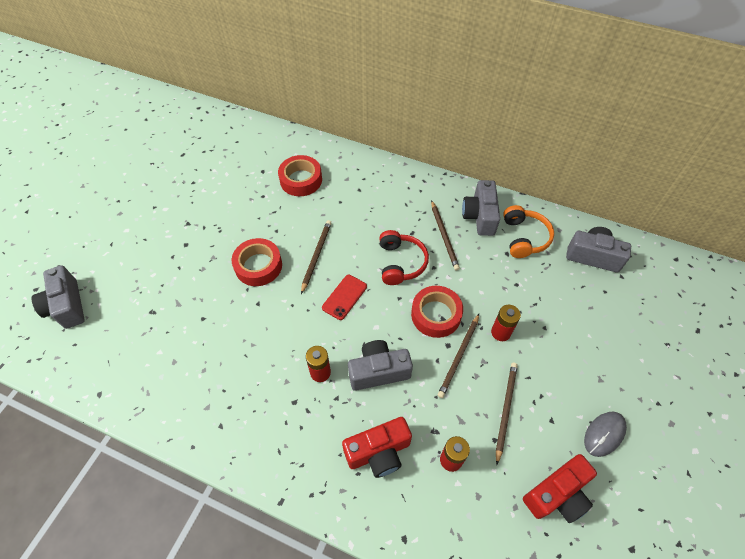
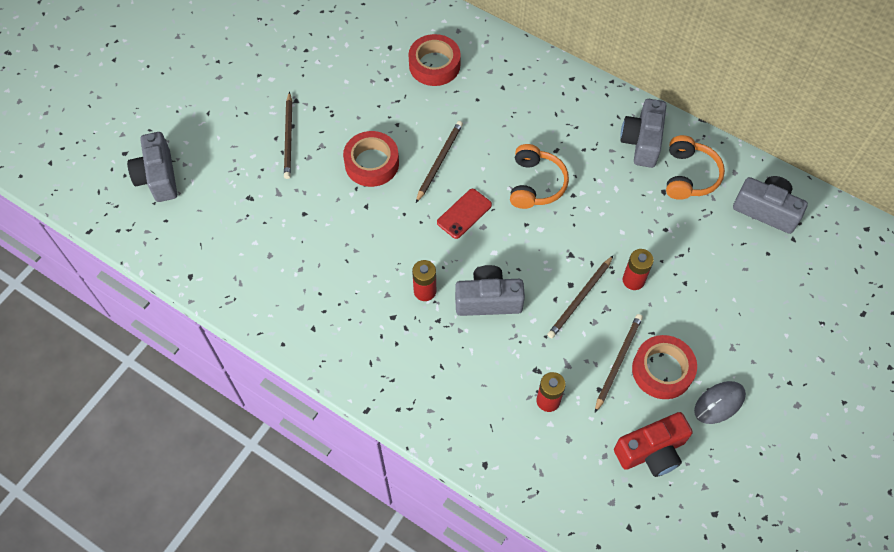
camera: 10 degrees right, 5 degrees up
red camera [342,417,412,478] -> none
red headphones [379,230,429,285] -> orange headphones [510,144,569,209]
red tape [411,286,463,338] -> red tape moved to [632,335,697,399]
brown pencil [431,200,460,271] -> brown pencil moved to [284,92,292,179]

